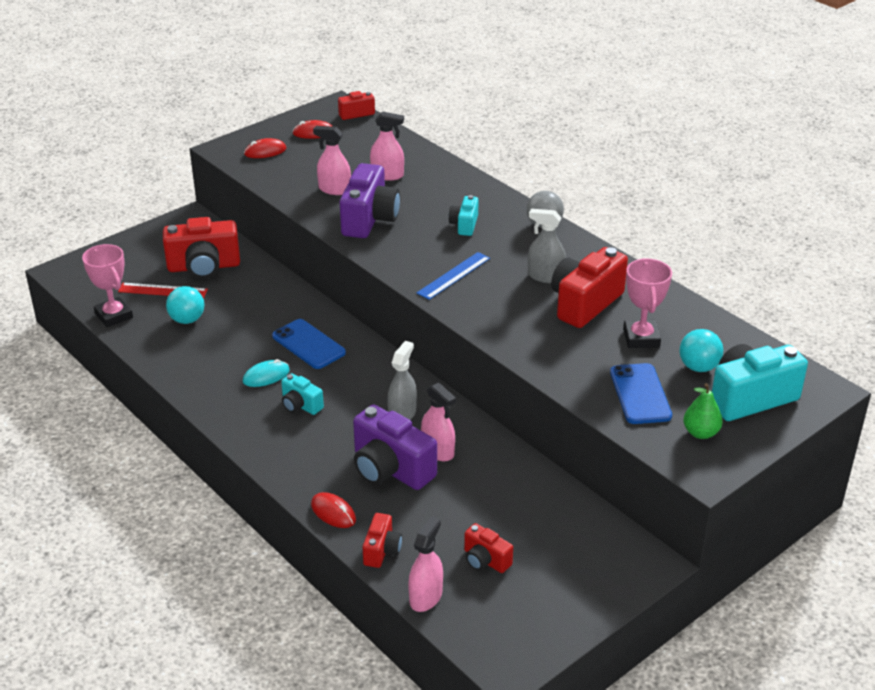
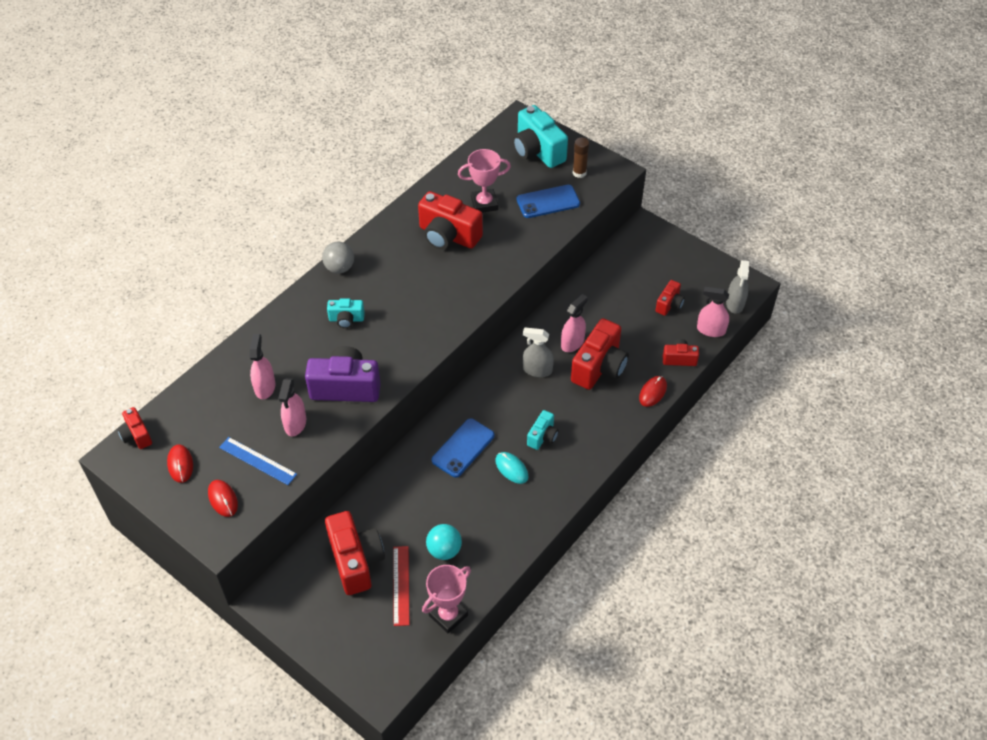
camera: 100 degrees left, 15 degrees up
purple camera [353,404,437,490] -> red camera [571,318,629,390]
blue ruler [417,252,490,300] -> blue ruler moved to [219,437,297,485]
grey spray bottle [528,209,566,283] -> grey spray bottle moved to [726,260,749,314]
turquoise ball [680,329,723,372] -> none
green pear [683,383,723,439] -> brown glue stick [573,137,589,178]

